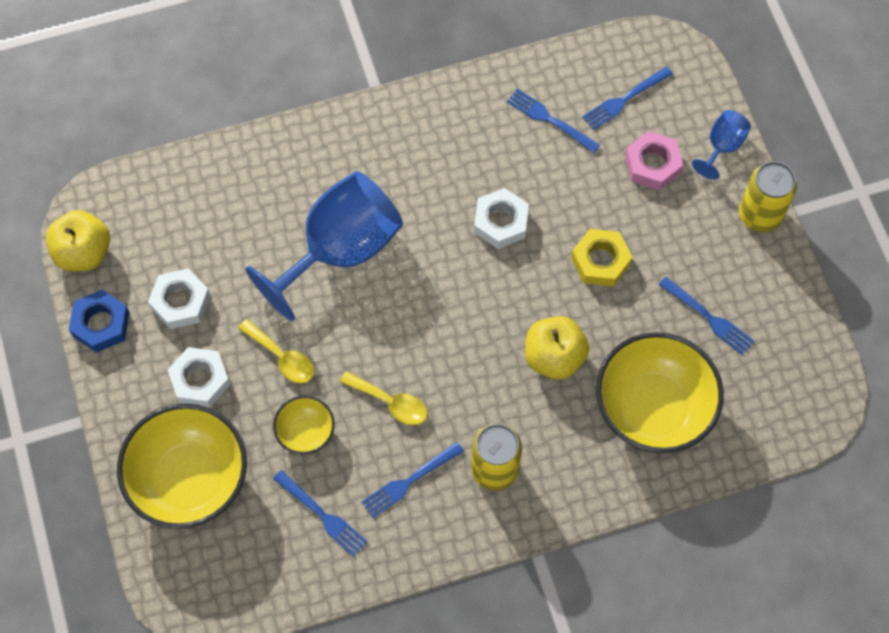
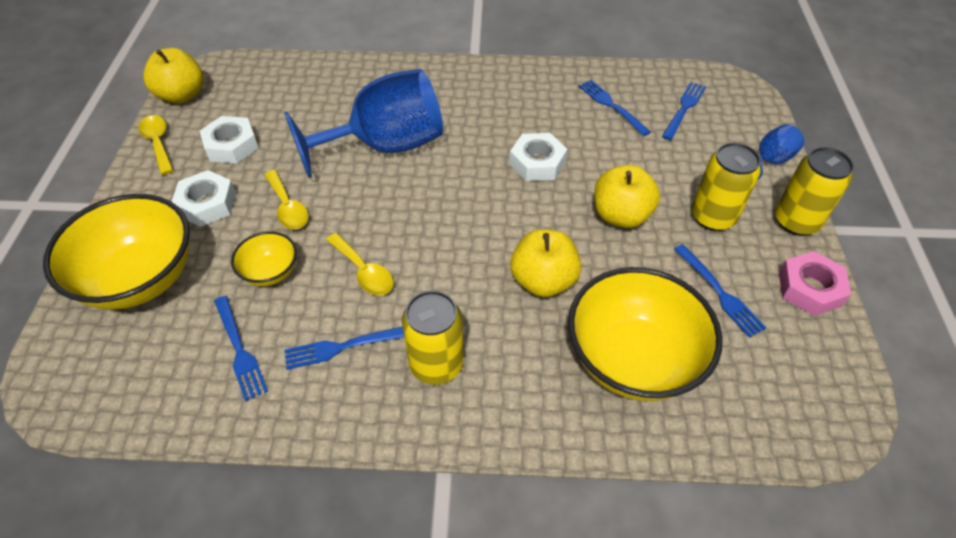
camera: 20 degrees right, 15 degrees down
blue nut [69,290,130,353] -> yellow spoon [138,115,173,175]
yellow nut [571,229,633,287] -> yellow apple [594,165,660,228]
blue fork [582,67,673,130] -> blue fork turned 135 degrees clockwise [662,82,706,140]
pink nut [625,131,683,190] -> pink nut moved to [779,251,851,316]
none -> yellow can [692,143,761,231]

